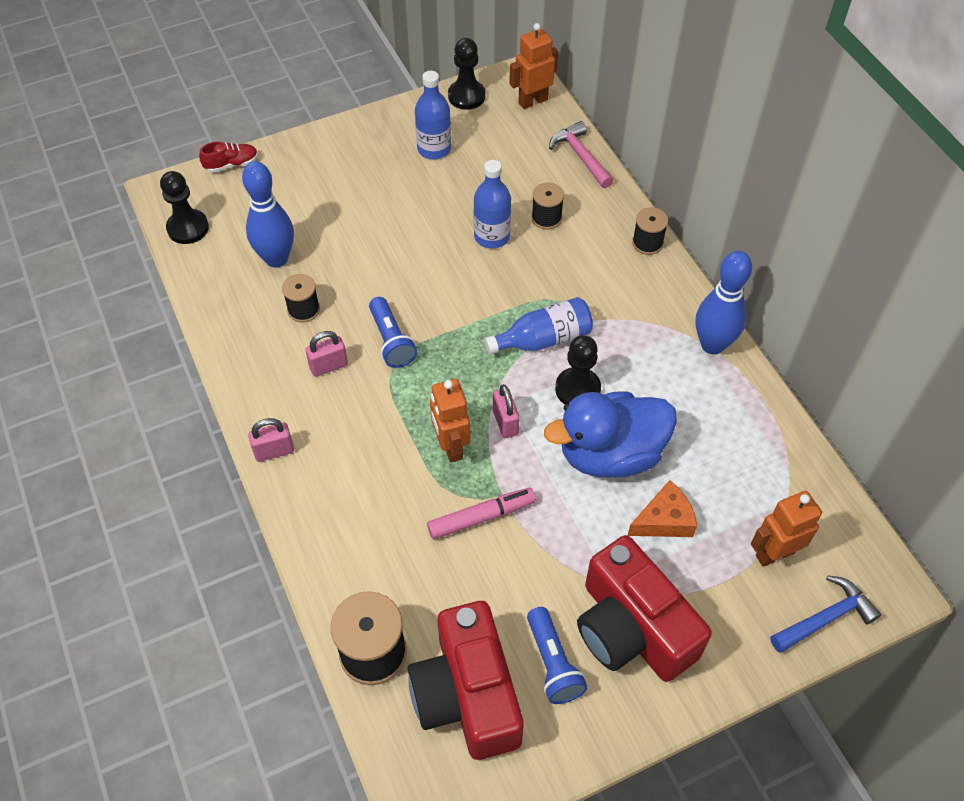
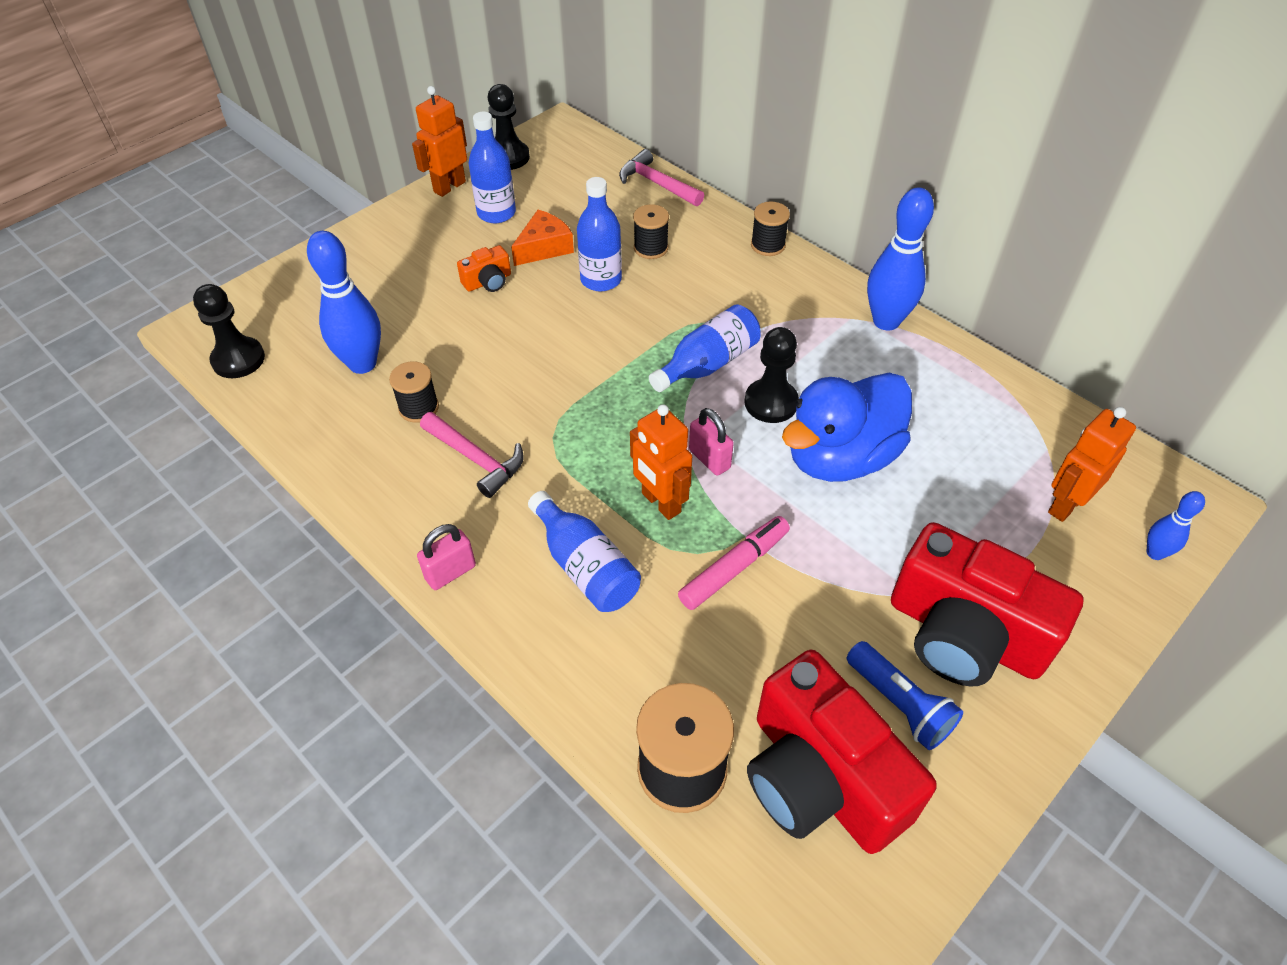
camera: 20 degrees left, 5 degrees down
red shoe [199,141,258,173] -> none
pink padlock [305,331,348,377] -> pink hammer [420,412,524,498]
blue flashlight [369,297,417,368] -> none
orange robot [509,23,558,109] -> orange robot moved to [412,86,467,197]
orange cheese [627,480,697,537] -> orange cheese moved to [511,210,574,266]
blue hammer [770,575,881,653] -> blue bowling pin [1147,491,1205,560]
none -> orange camera [457,245,511,292]
none -> blue bottle [528,491,641,612]

